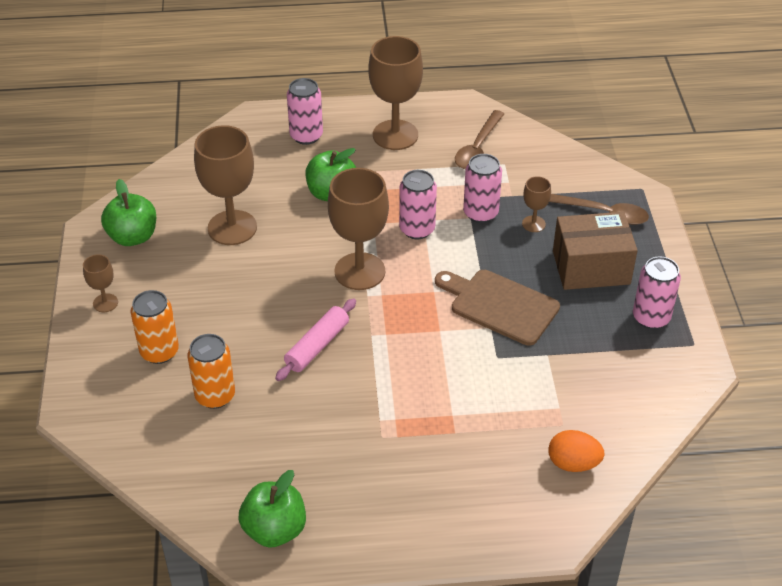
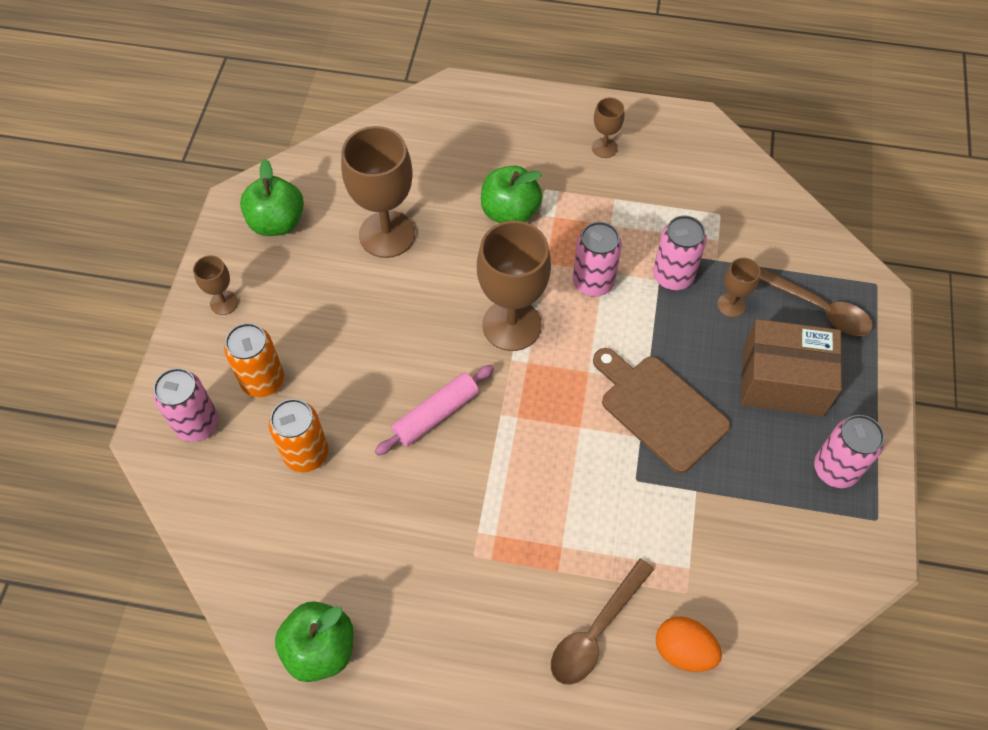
camera: 15 degrees right, 15 degrees up
pink can [287,78,323,145] -> pink can moved to [153,368,219,442]
brown goblet [369,36,423,150] -> brown goblet [592,98,625,158], size x0.48
brown spoon [455,110,504,169] -> brown spoon moved to [551,558,654,685]

